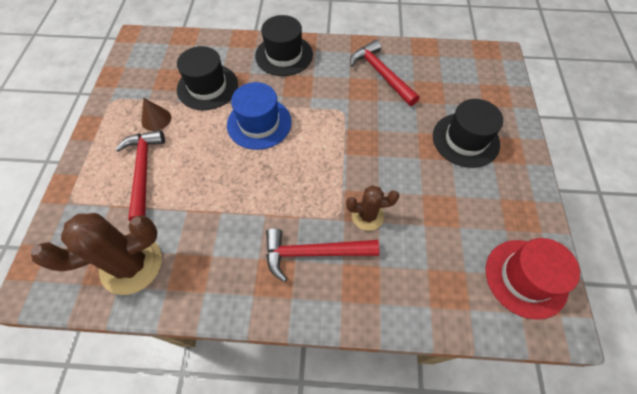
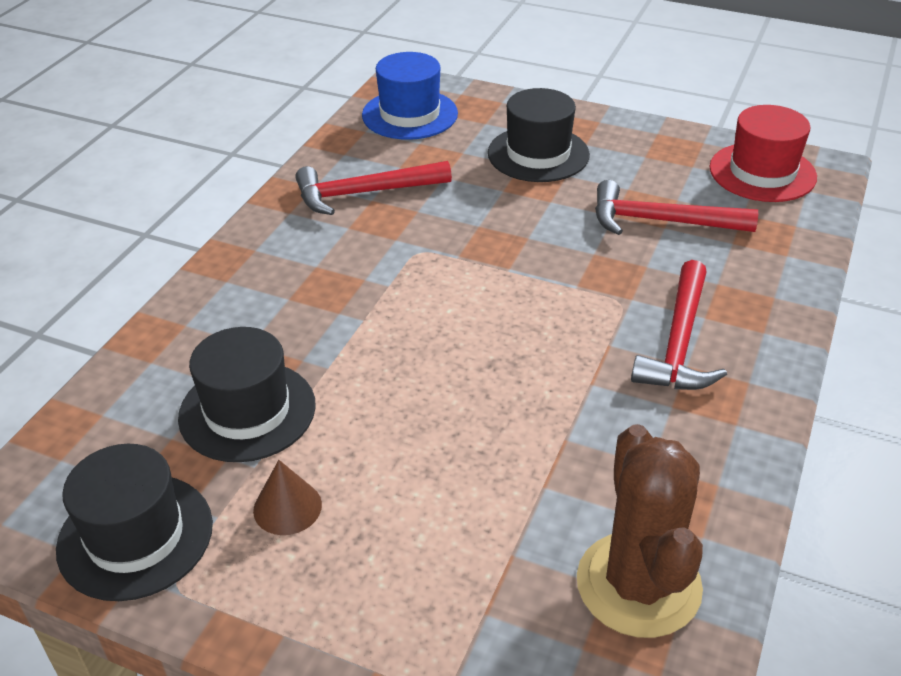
camera: 70 degrees left, 20 degrees down
red hammer [115,130,165,221] -> red hammer moved to [595,180,758,235]
blue hat [227,82,292,150] -> blue hat moved to [362,52,458,140]
black hat [255,15,313,76] -> black hat moved to [56,444,213,601]
brown cactus [346,185,399,231] -> none

